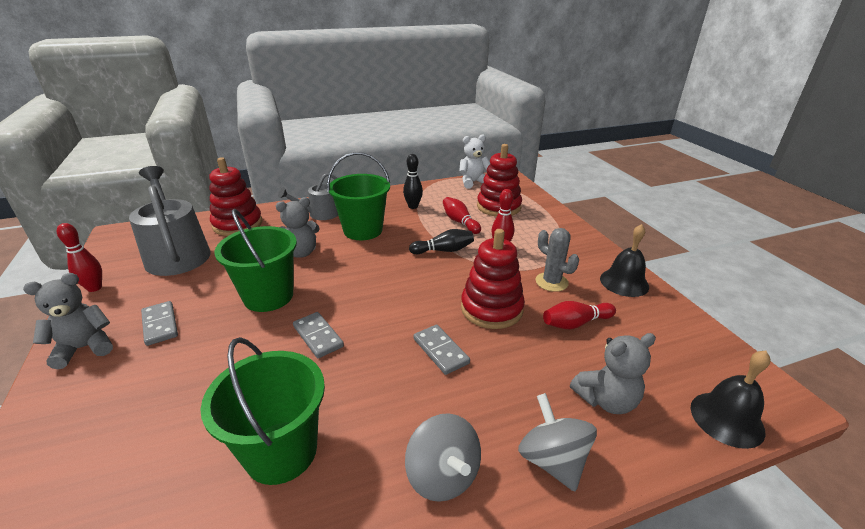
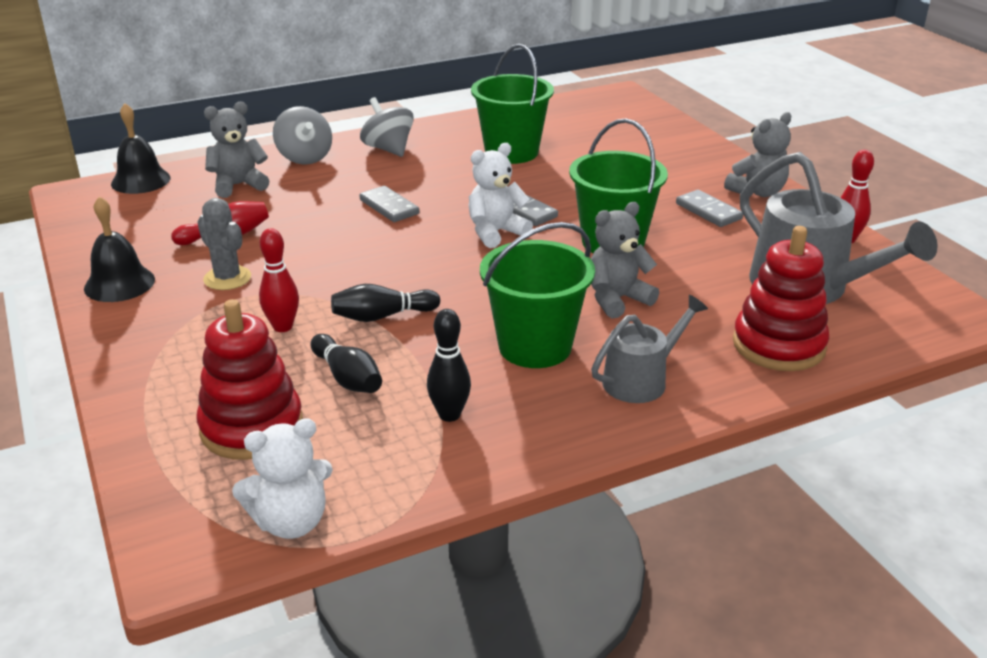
camera: 175 degrees right, 0 degrees up
red bowling pin [443,197,481,234] -> black bowling pin [311,334,382,393]
red stacking toy [461,229,525,329] -> none
none -> white teddy bear [469,143,533,248]

